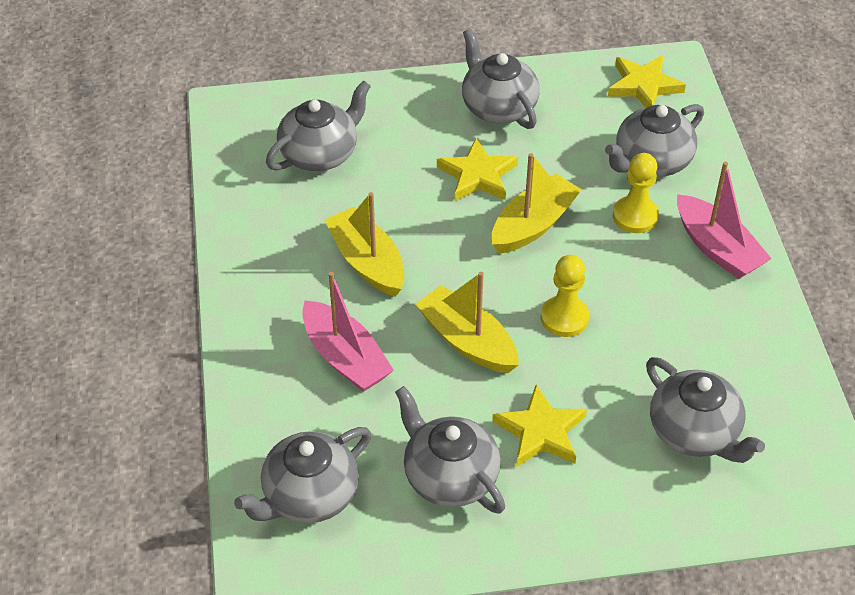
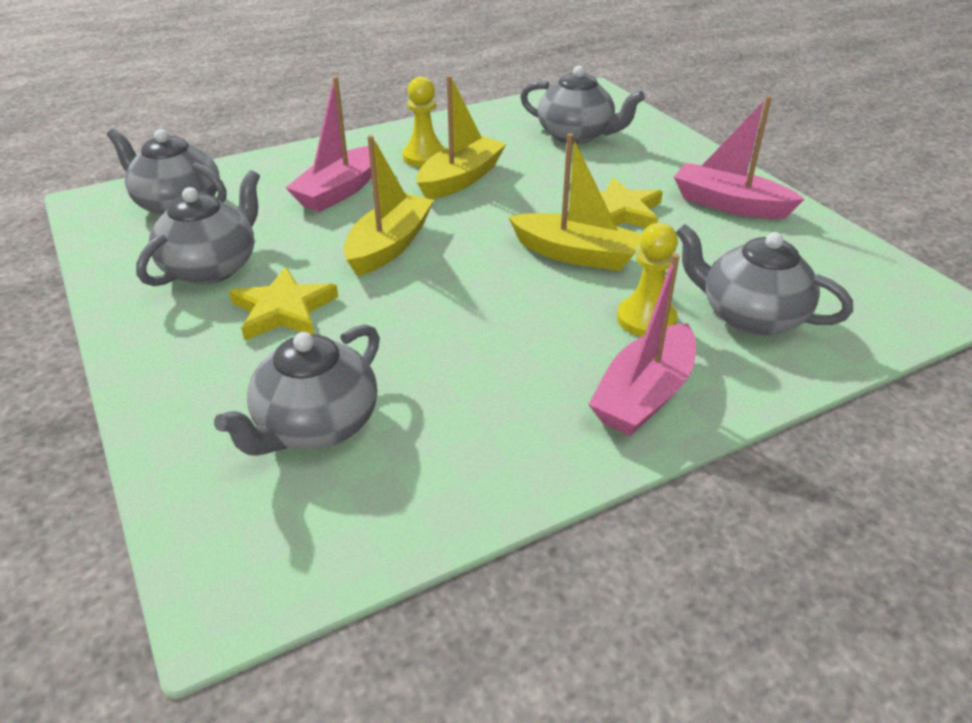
camera: 70 degrees right, 10 degrees down
grey teapot [462,29,540,129] -> pink boat [674,96,804,219]
yellow pawn [541,255,589,337] -> yellow pawn moved to [402,76,446,167]
yellow star [608,55,686,108] -> none

